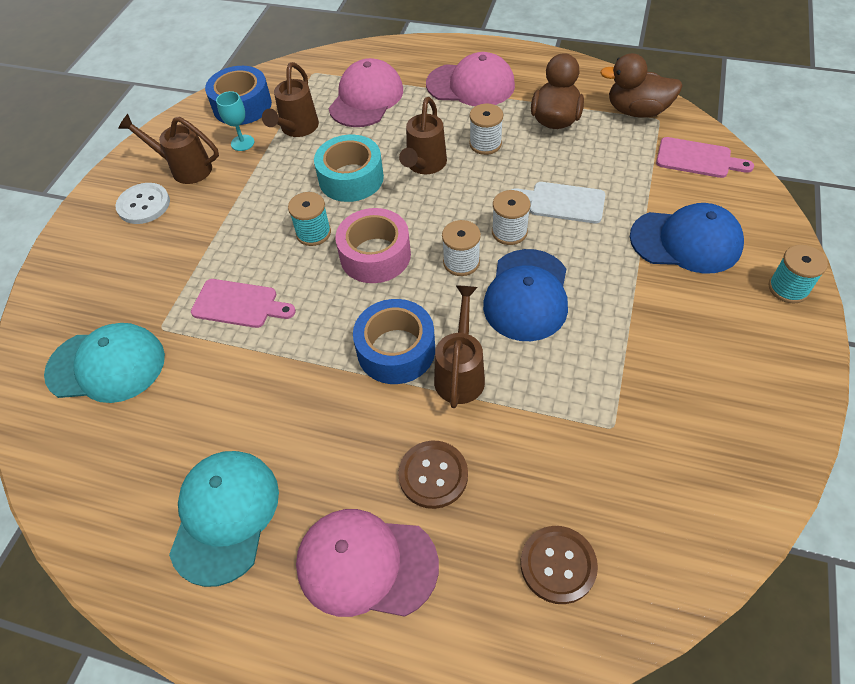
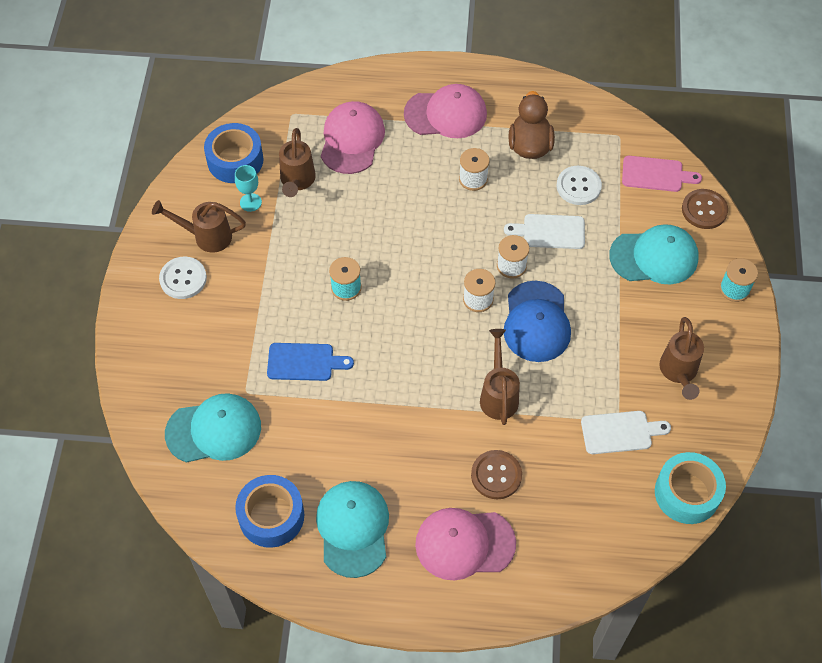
camera: 15 degrees left, 5 degrees up
pink cutting board [191,279,296,328] -> blue cutting board [267,343,354,381]
turquoise tape [314,135,384,202] -> turquoise tape moved to [655,452,726,524]
pink tape [335,208,411,283] -> none
blue tape [353,299,435,384] -> blue tape moved to [235,475,304,548]
brown watering can [399,97,447,174] -> brown watering can moved to [659,317,704,400]
brown button [520,526,598,604] -> brown button moved to [682,189,728,229]
brown duck [600,53,683,118] -> none
blue cap [630,203,744,274] -> turquoise cap [609,224,699,285]
none -> white button [557,166,602,205]
none -> white cutting board [581,411,671,454]

